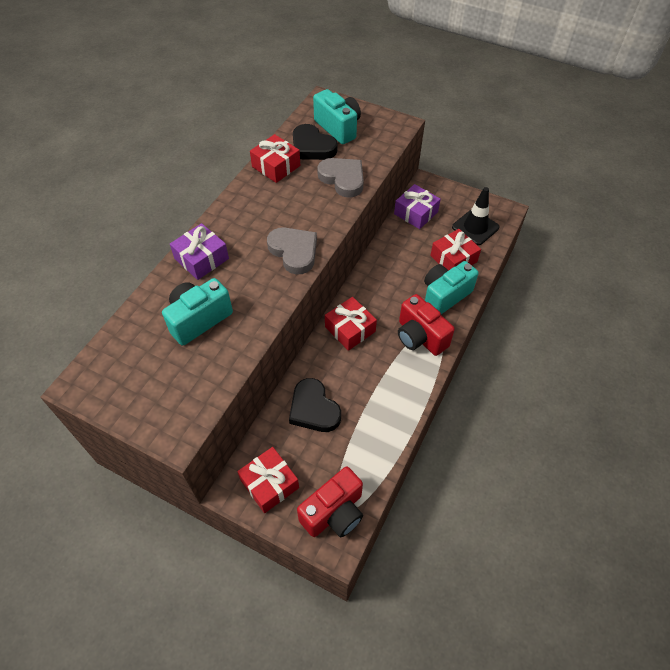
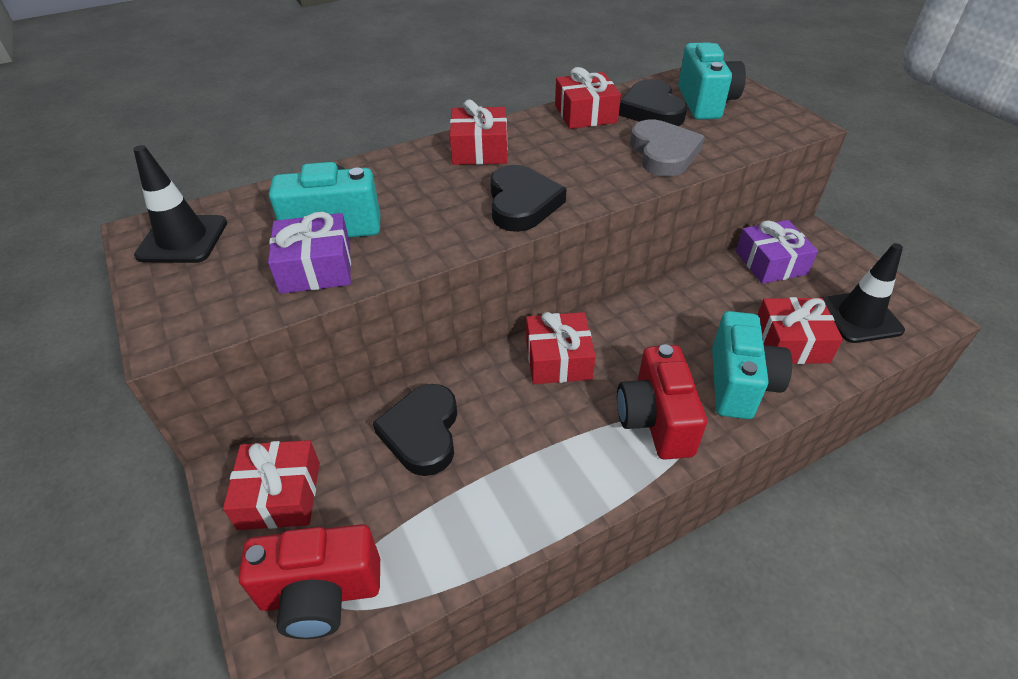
camera: 35 degrees right, 10 degrees down
purple gift [170,223,229,280] -> purple gift moved to [268,212,351,294]
grey heart [267,227,317,275] -> black heart [490,165,567,232]
turquoise camera [424,261,479,314] -> turquoise camera turned 105 degrees clockwise [712,311,792,419]
none -> black traffic cone [133,145,227,263]
none -> red gift [450,100,507,165]

